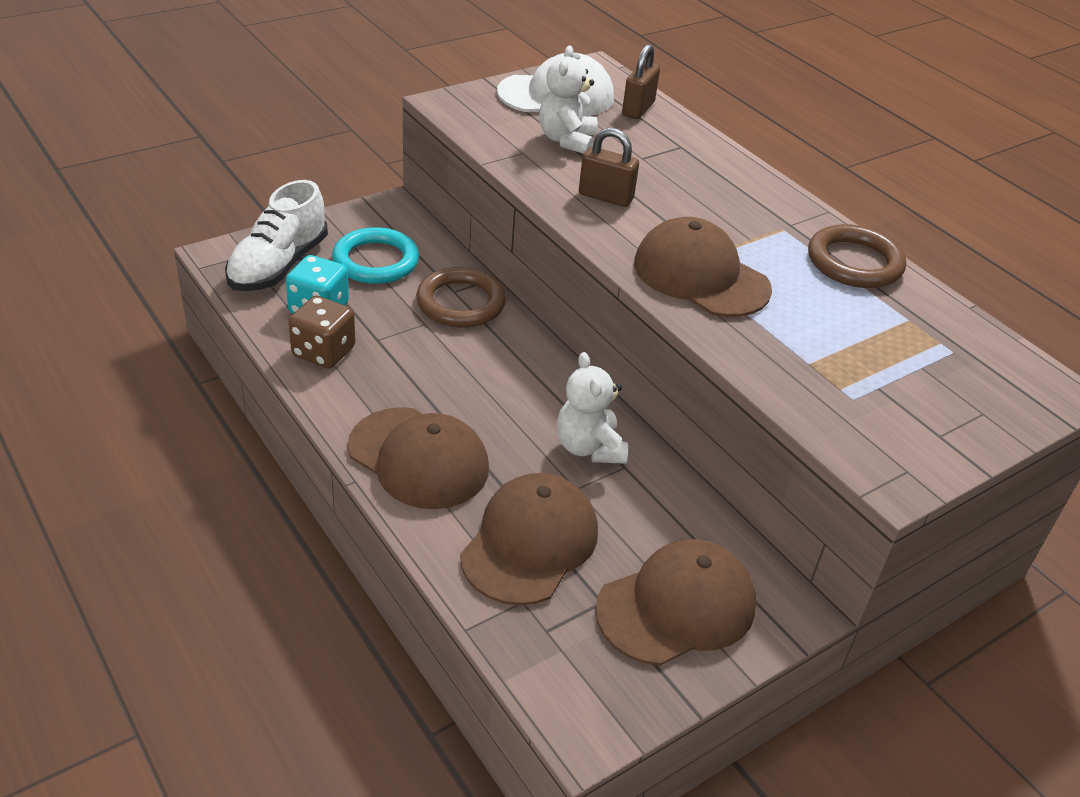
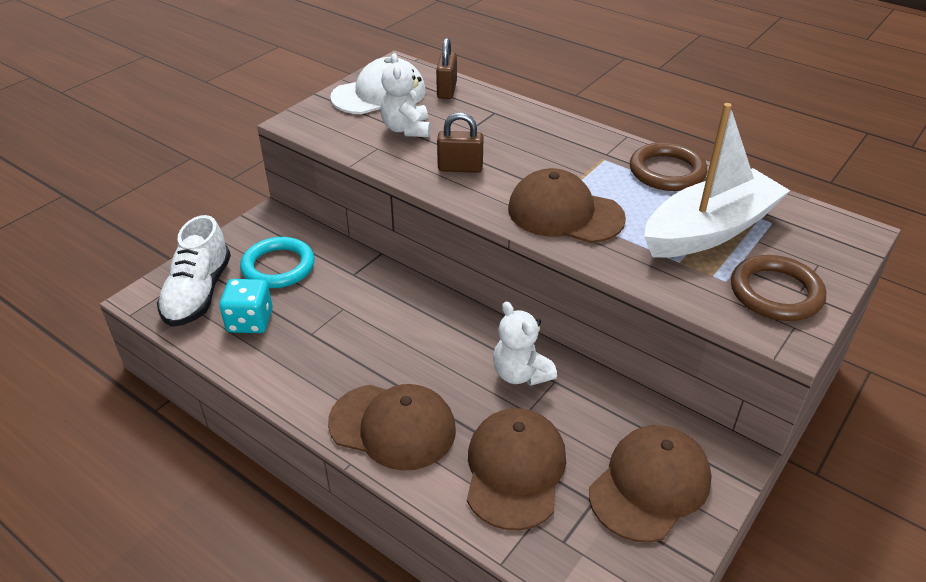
camera: 15 degrees left, 0 degrees up
brown dice [289,296,356,369] -> none
brown ring [416,267,506,327] -> brown ring moved to [731,255,826,321]
none -> white boat [644,103,790,258]

